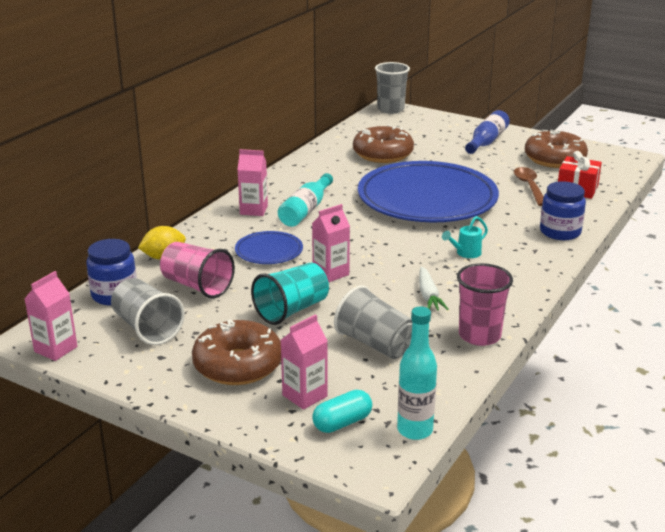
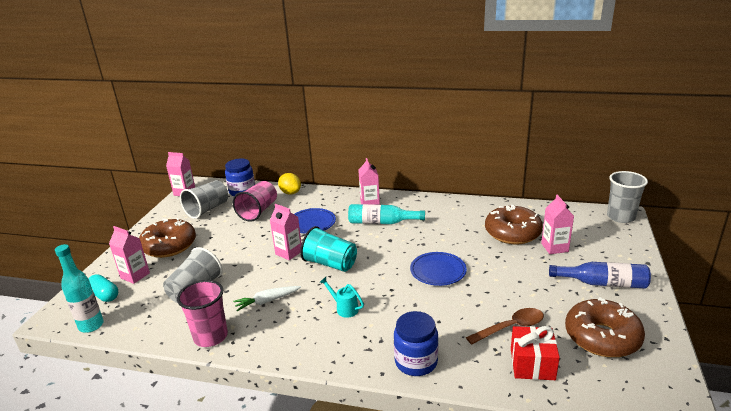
camera: 75 degrees right, 0 degrees up
turquoise cup [251,262,329,325] -> turquoise cup moved to [300,226,357,272]
blue plate [358,161,499,222] -> blue plate [410,252,467,286], size x0.44
none -> pink carton [541,195,574,254]

